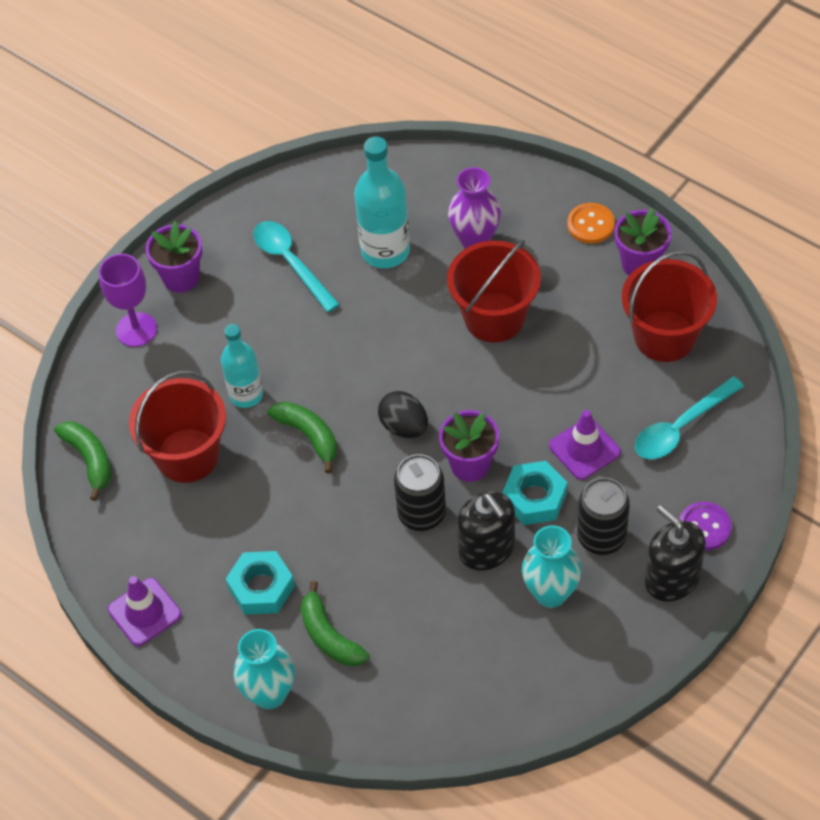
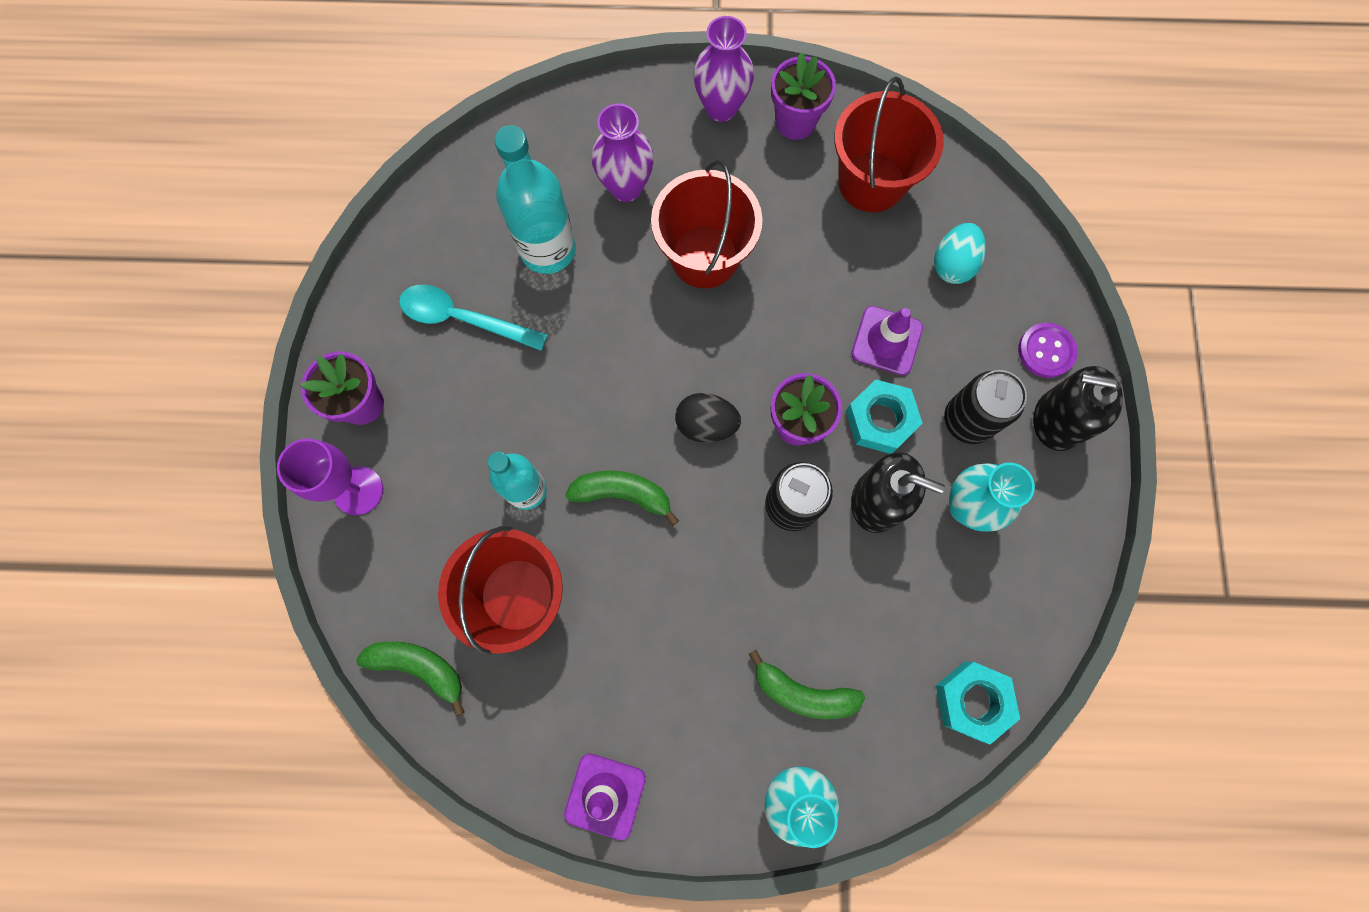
camera: 40 degrees left, 20 degrees up
turquoise nut [226,551,295,615] -> turquoise nut moved to [936,661,1020,744]
orange button [567,203,615,244] -> purple vase [693,16,754,122]
turquoise spoon [635,376,744,459] -> turquoise egg [934,223,986,284]

